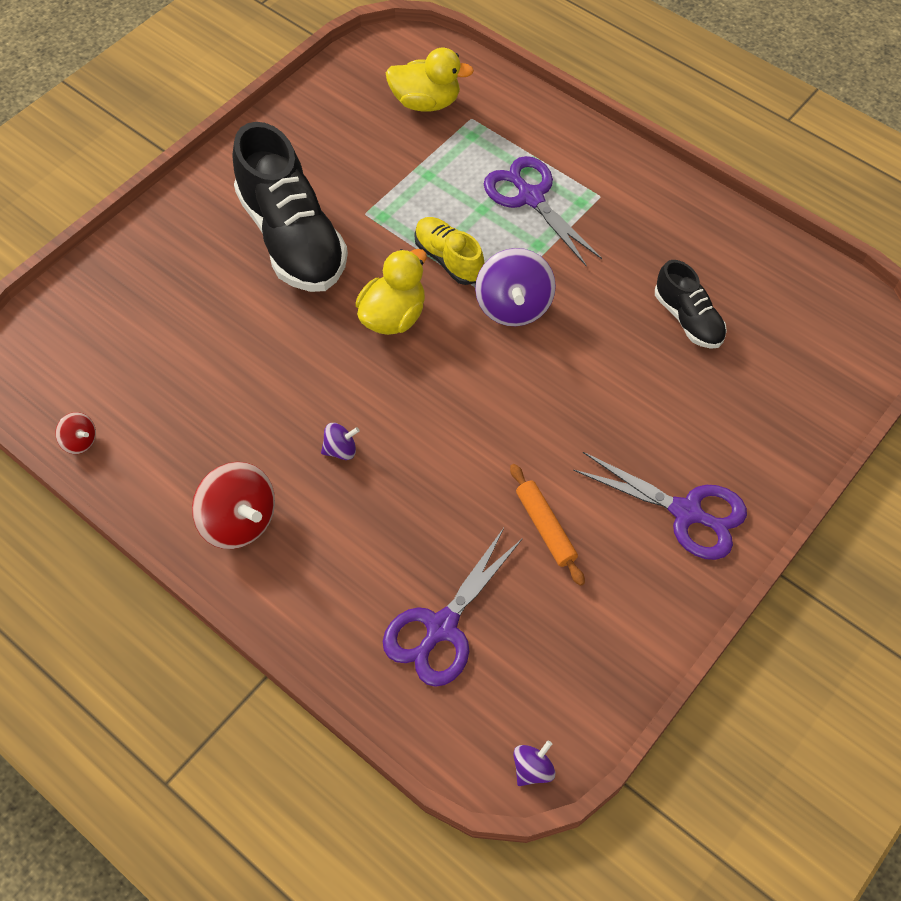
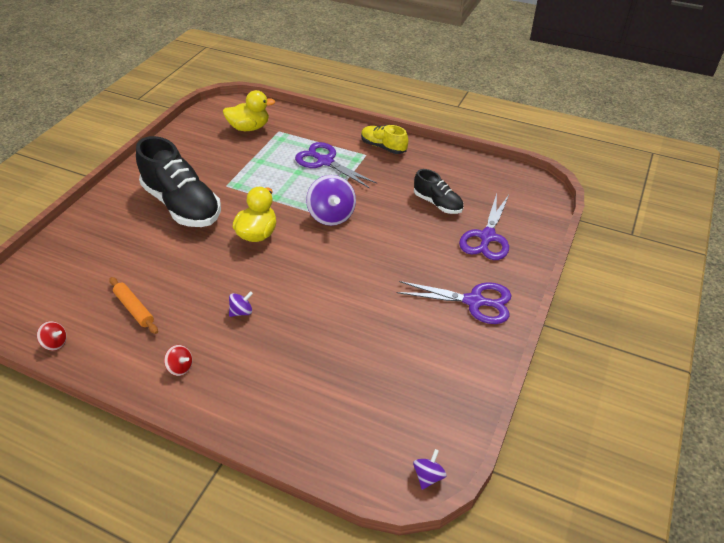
camera: 15 degrees left, 15 degrees down
red spinning top [192,462,275,549] -> red spinning top [164,345,193,376], size x0.50
purple scissors [383,528,523,687] -> purple scissors moved to [459,194,509,260]
yellow shoe [414,217,484,285] -> yellow shoe moved to [361,125,408,154]
orange rolling pin [510,464,585,586] -> orange rolling pin moved to [109,277,158,334]

